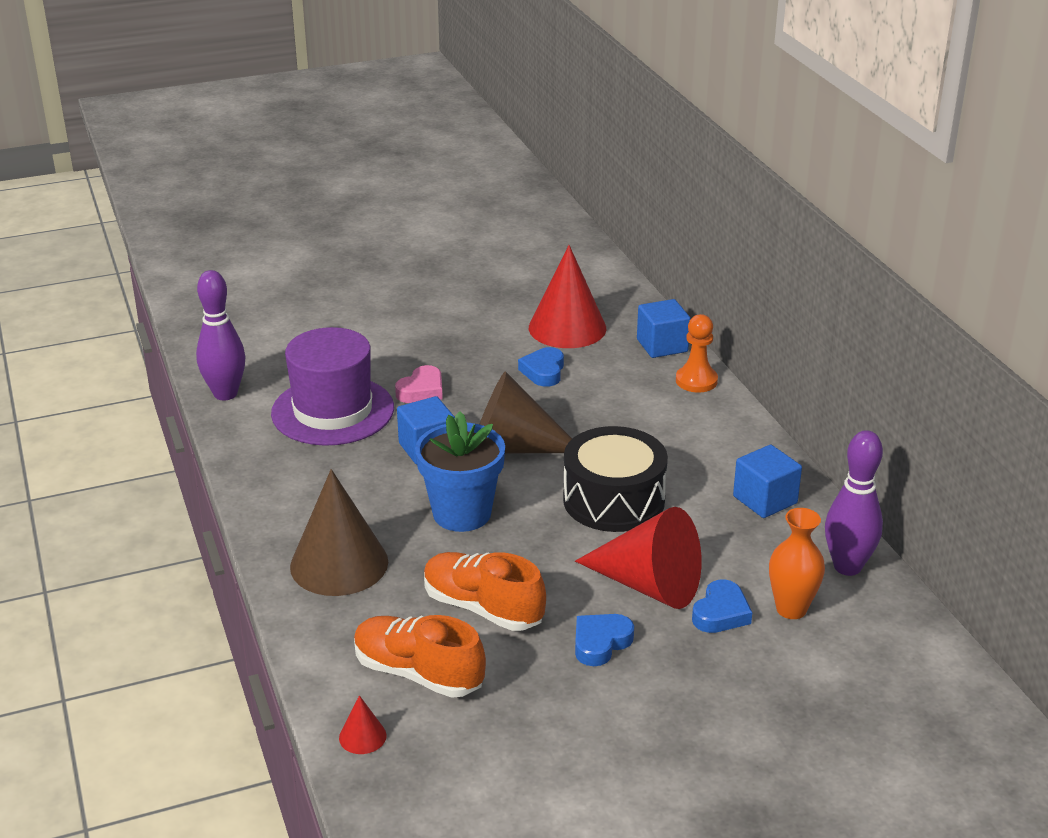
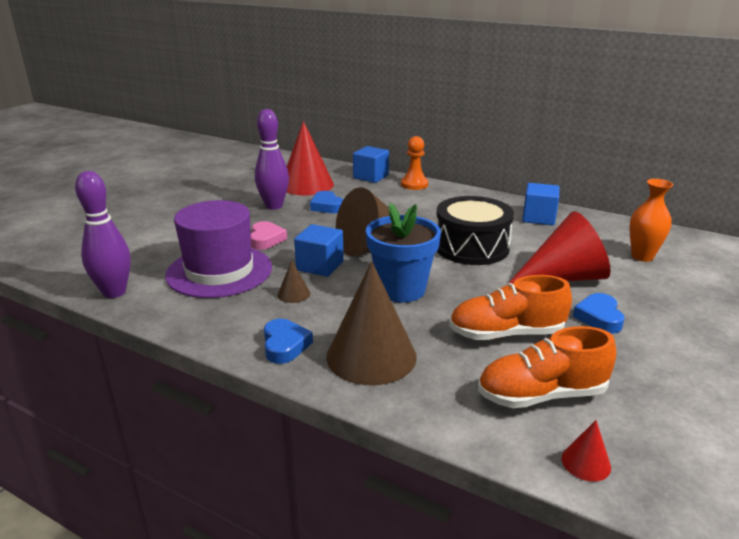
camera: 40 degrees left, 5 degrees down
blue heart [692,579,752,633] -> blue heart moved to [264,319,313,364]
purple bowling pin [825,430,883,576] -> purple bowling pin moved to [255,109,289,210]
none -> brown cone [278,260,310,303]

